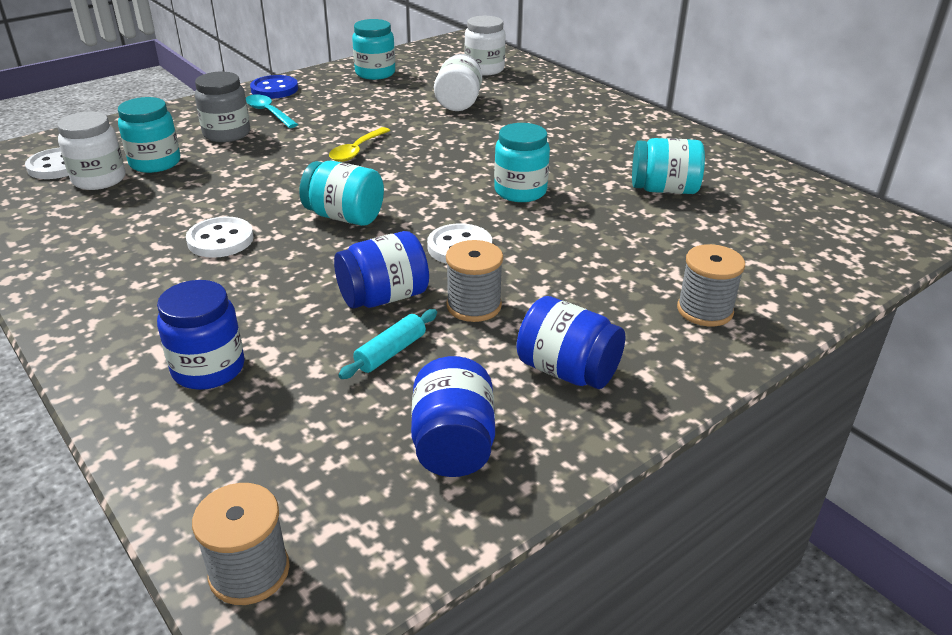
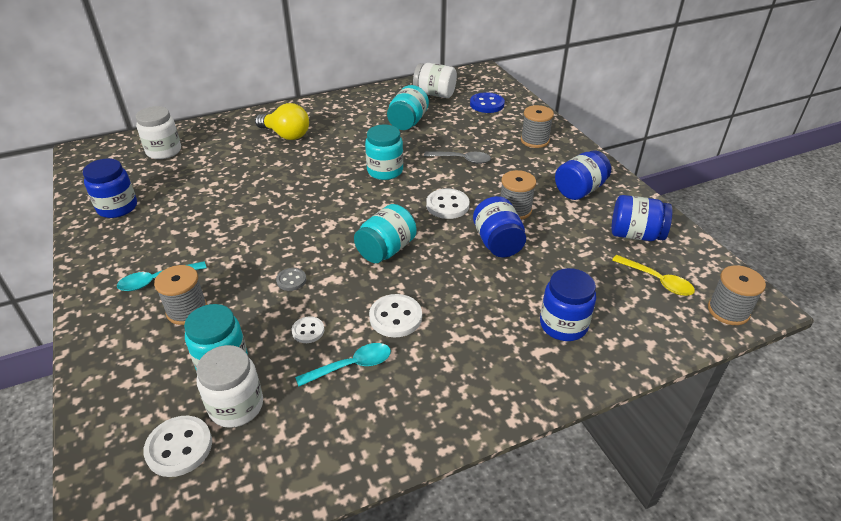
camera: 75 degrees left, 5 degrees up
grey jar [195,72,250,142] -> grey spool [154,265,208,325]
blue button [250,75,298,99] -> blue button moved to [470,92,505,113]
yellow spoon [329,127,390,162] -> yellow spoon moved to [612,255,695,296]
turquoise rolling pin [338,309,437,379] -> none
turquoise jar [352,19,395,80] -> blue jar [83,158,137,218]
white jar [434,54,482,111] -> white jar moved to [413,63,457,98]
none -> yellow light bulb [255,103,309,140]
none -> grey button [276,268,306,291]
none -> white button [292,316,324,343]
none -> turquoise spoon [295,343,391,387]
none -> grey spoon [424,151,491,164]

